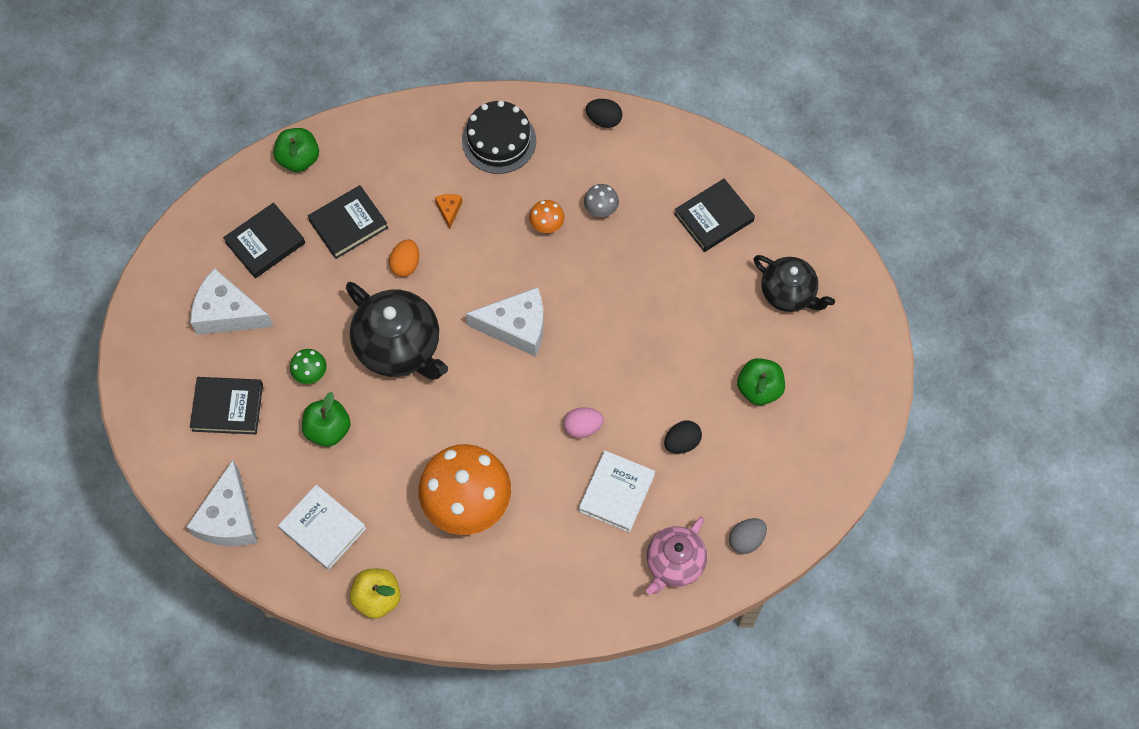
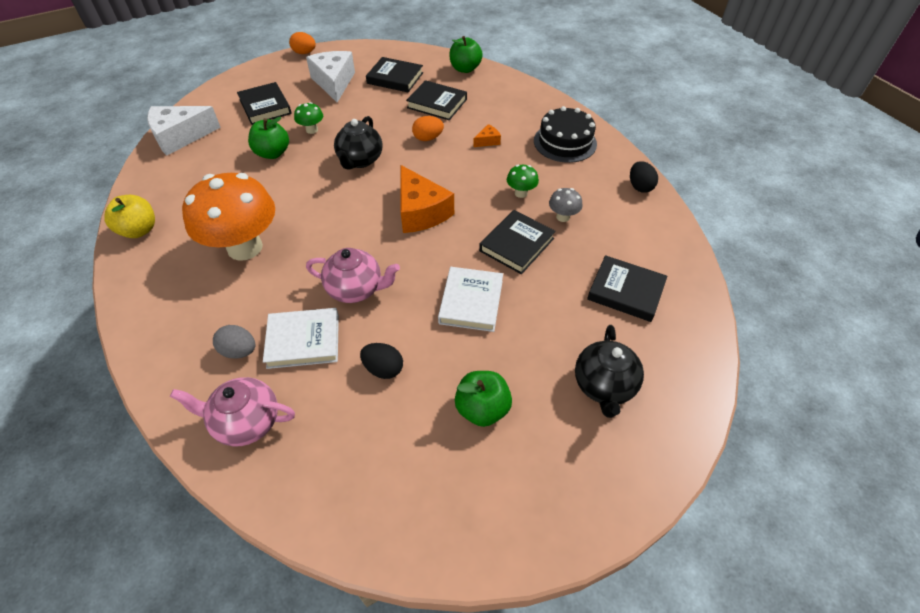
camera: 60 degrees right, 15 degrees down
white book [278,485,366,570] -> white book moved to [438,267,503,332]
black teapot [346,282,448,380] -> black teapot [334,116,382,170], size x0.65
white cheese [466,287,544,357] -> orange cheese [400,165,454,233]
orange mushroom [529,200,564,233] -> green mushroom [507,165,539,198]
pink egg [563,407,604,438] -> pink teapot [306,248,400,303]
grey egg [729,518,767,554] -> grey egg moved to [213,325,256,359]
none -> orange egg [289,32,316,54]
none -> black book [479,210,556,274]

